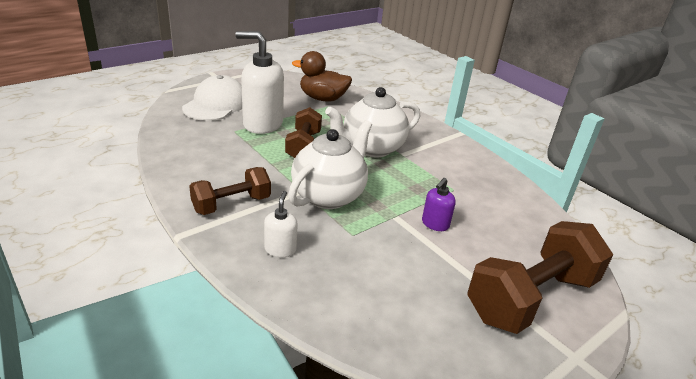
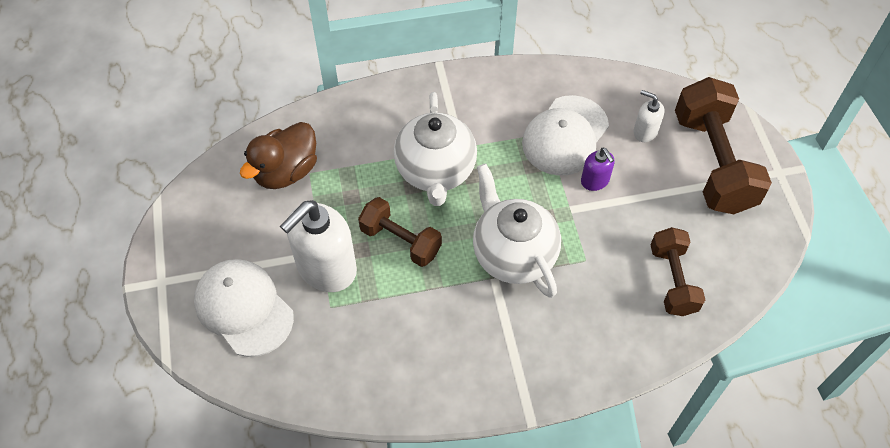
camera: 60 degrees left, 25 degrees up
brown dumbbell [189,167,271,215] -> brown dumbbell moved to [651,227,705,316]
white soap dispenser [264,191,298,257] -> white soap dispenser moved to [633,90,664,142]
none -> white cap [522,95,609,176]

